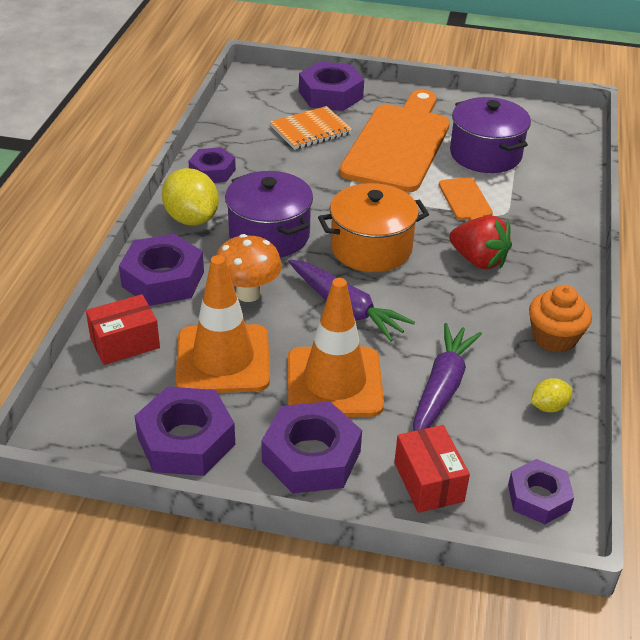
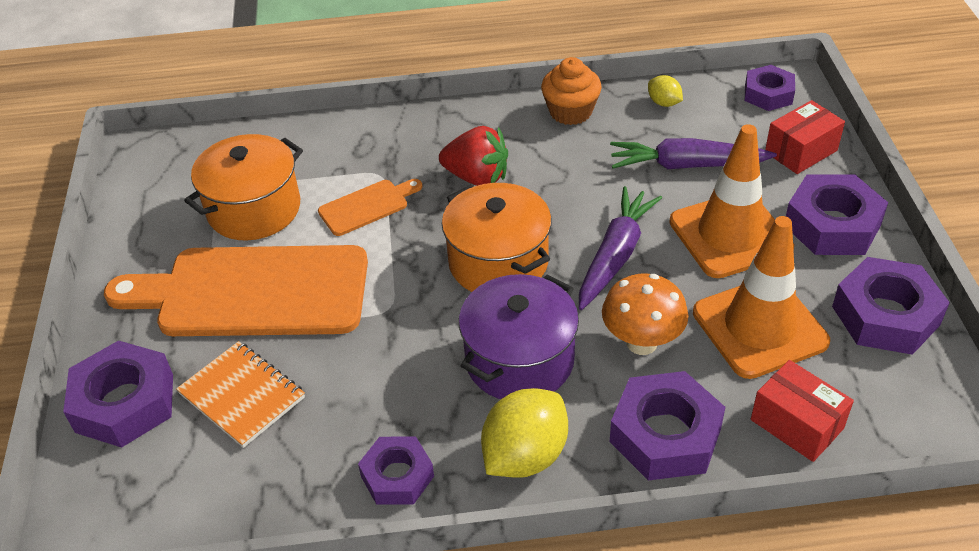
camera: 105 degrees left, 5 degrees up
red strawberry [449,216,512,269] -> red strawberry turned 90 degrees clockwise [439,126,508,186]
purple pot [450,97,531,173] -> orange pot [184,134,303,240]

